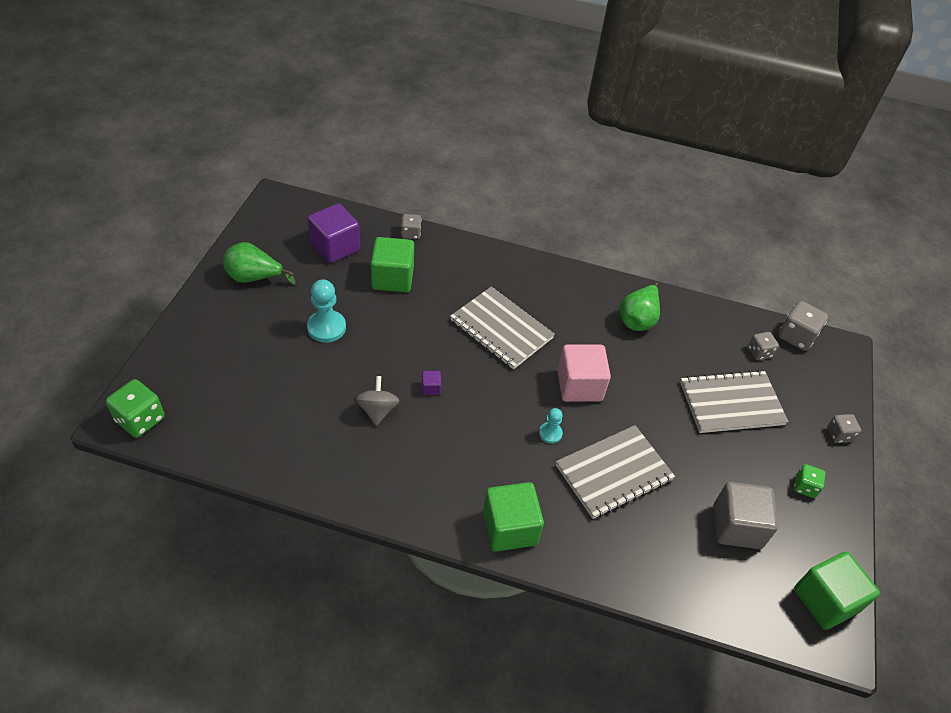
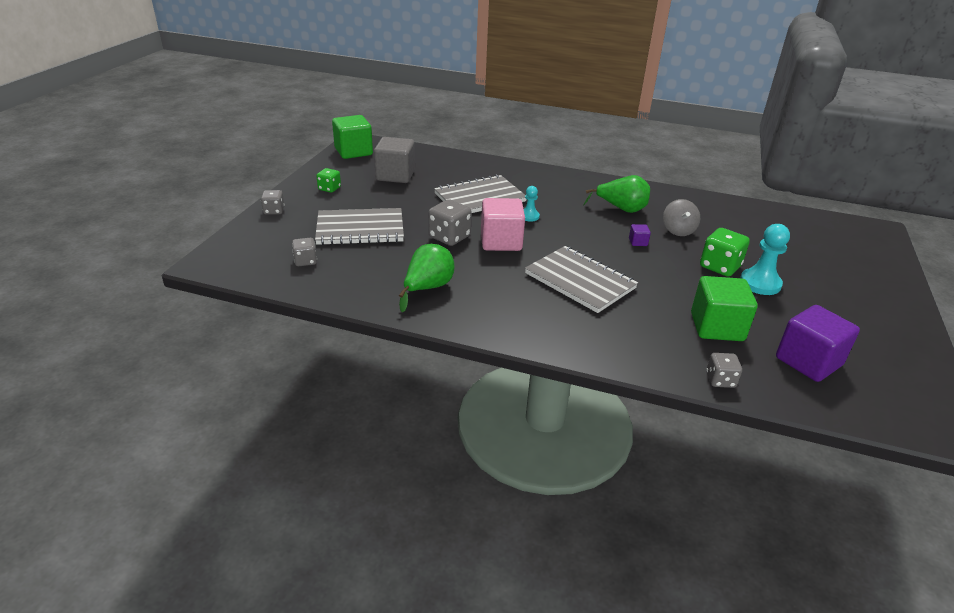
camera: 175 degrees left, 15 degrees down
green dice [106,379,165,438] -> green dice moved to [700,228,750,277]
green pear [223,242,296,285] -> green pear moved to [584,175,650,213]
green cube [483,482,544,552] -> none
grey dice [778,301,828,351] -> grey dice moved to [428,199,472,246]

